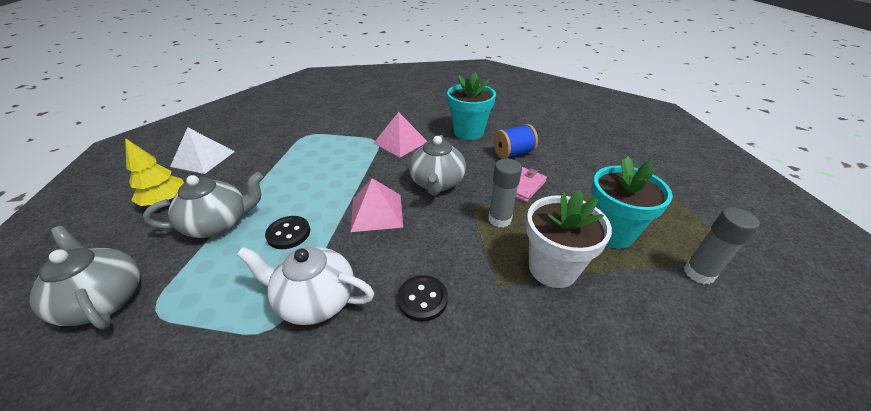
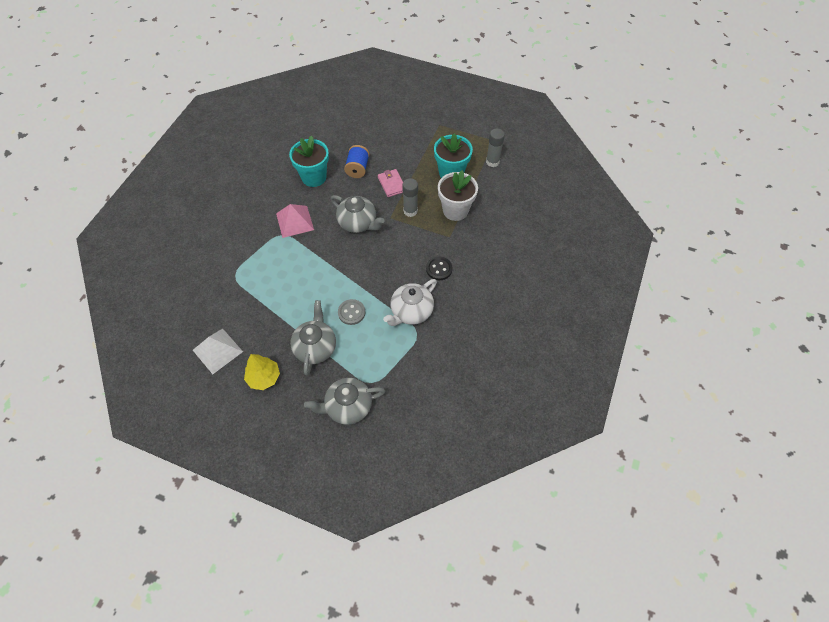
camera: 60 degrees left, 20 degrees up
black button [265,216,310,249] -> grey button [338,299,366,325]
pink pyramid [351,178,403,232] -> none

